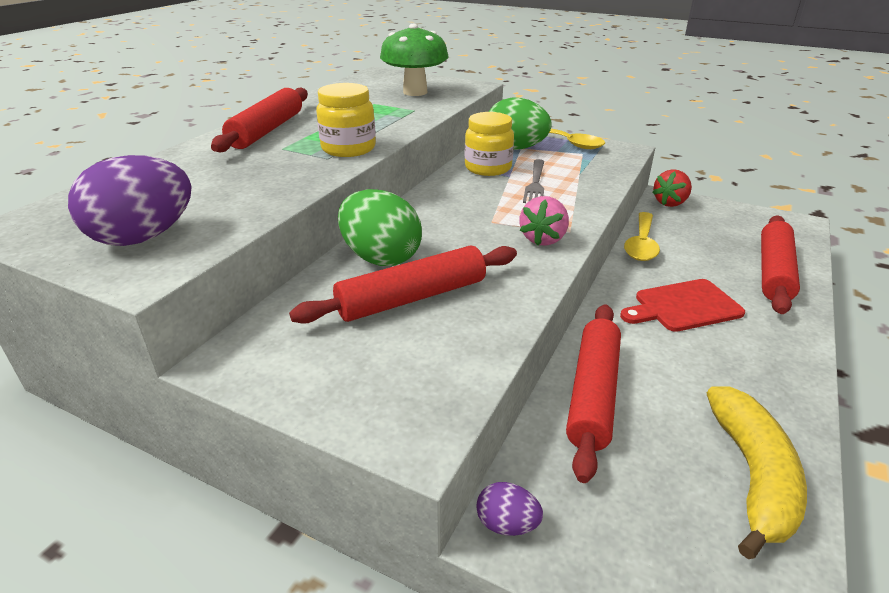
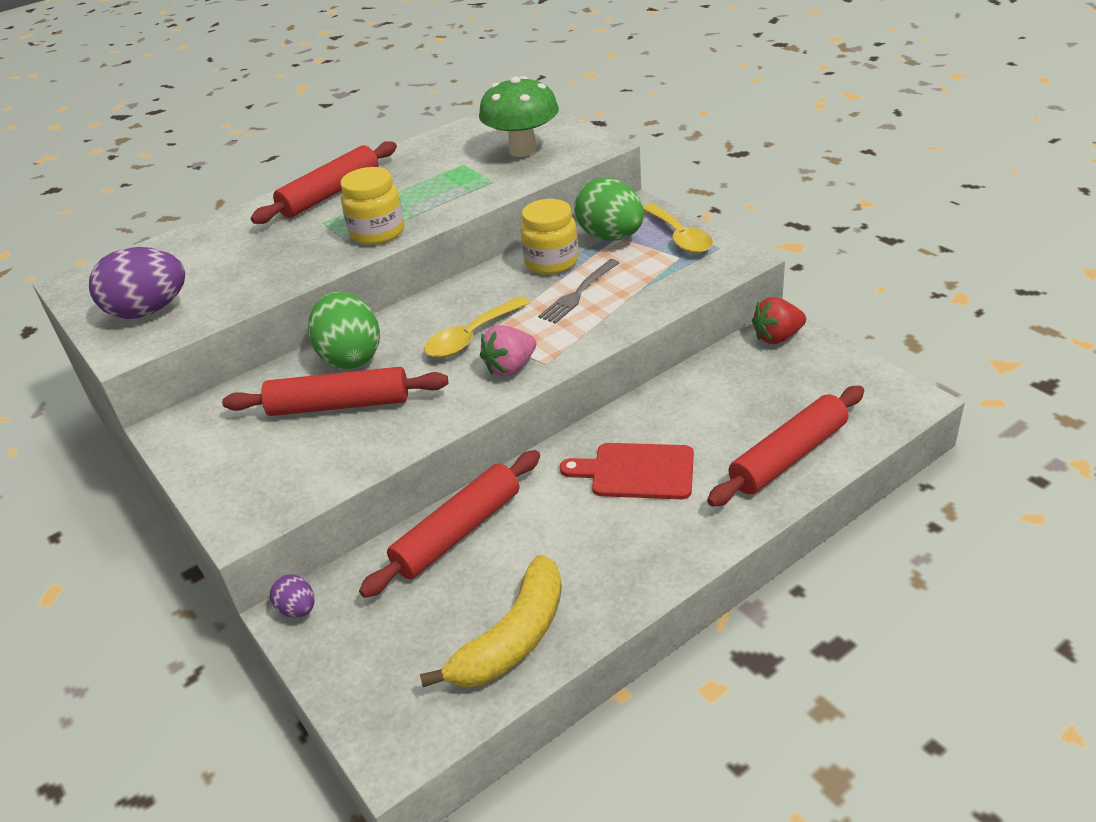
camera: 30 degrees right, 5 degrees up
yellow spoon [624,212,660,261] -> yellow spoon moved to [424,296,530,358]

